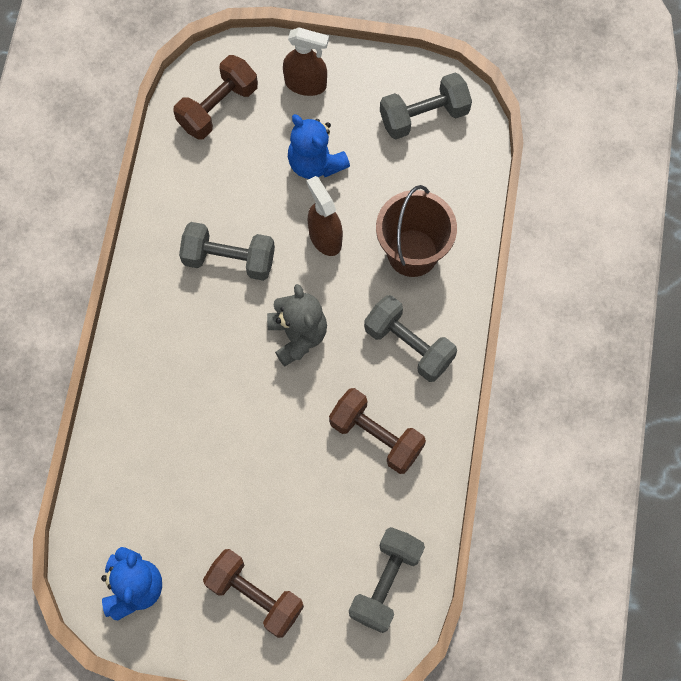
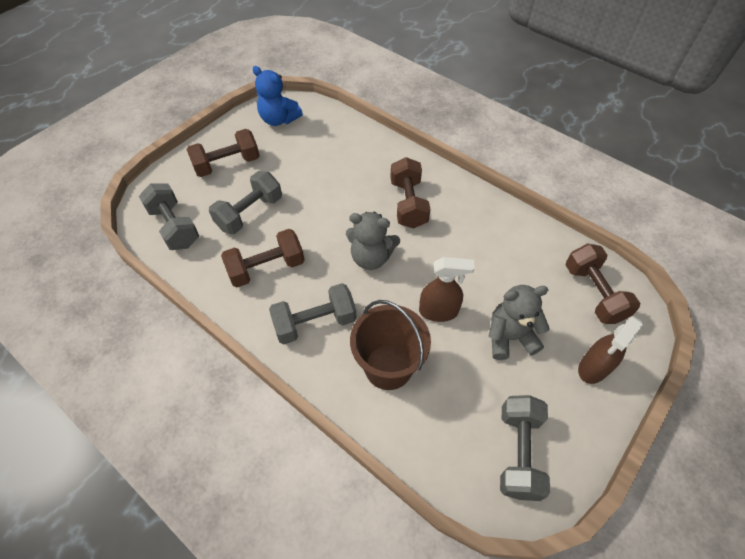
camera: 120 degrees right, 15 degrees down
grey dumbbell [179,222,275,281] -> grey dumbbell moved to [209,171,282,234]
blue teddy bear [288,114,350,179] -> grey teddy bear [488,285,550,360]
none -> brown dumbbell [390,157,430,229]

